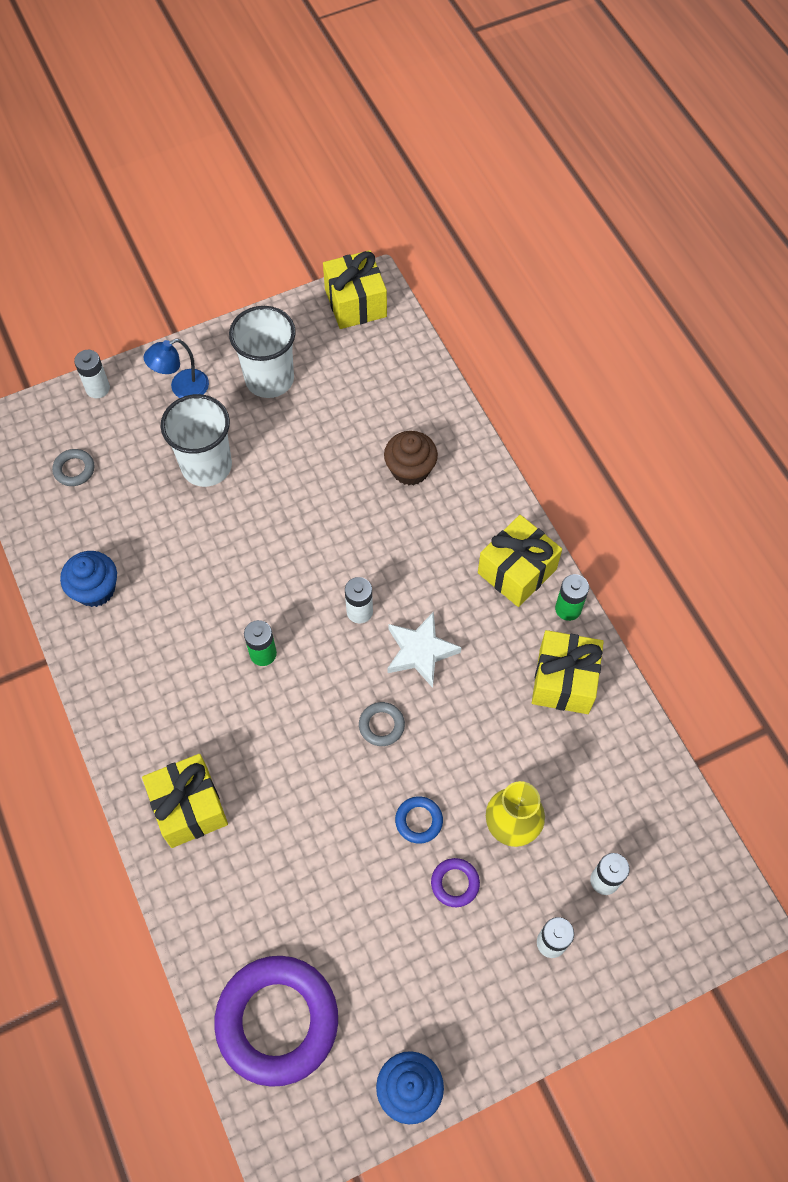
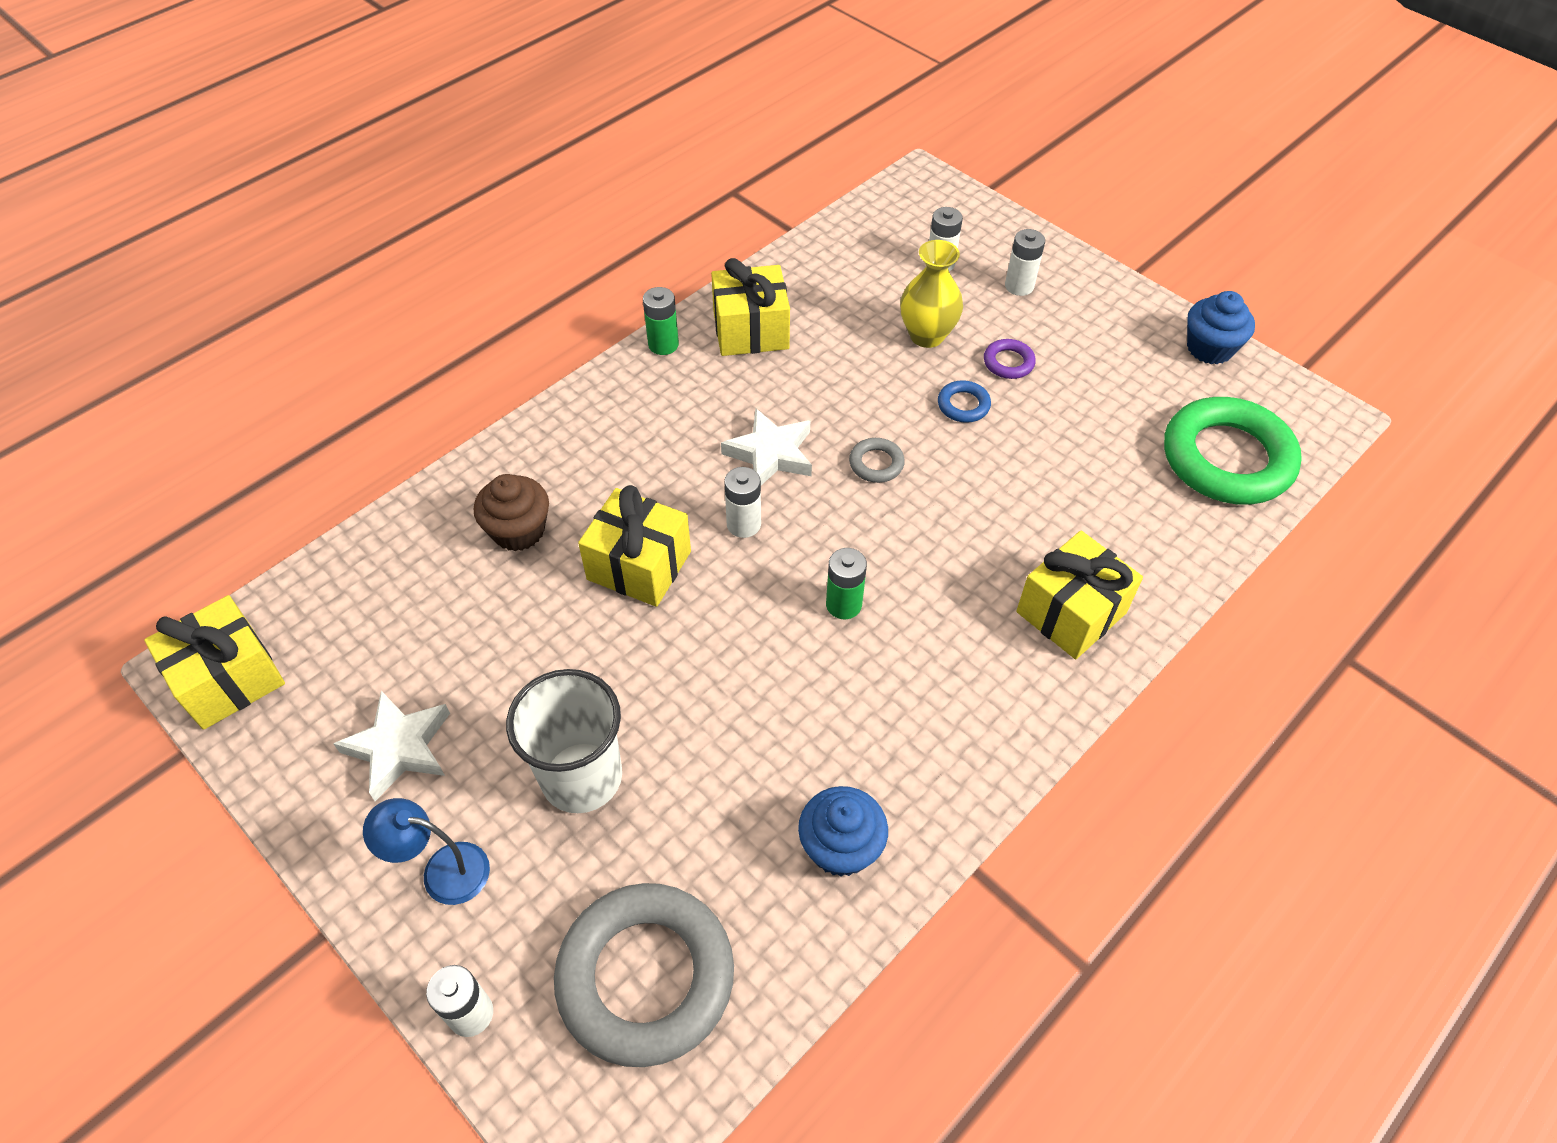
camera: 110 degrees left, 10 degrees down
grey ring [52,449,95,486] -> grey ring [554,883,734,1067], size x2.41
blue lamp [144,339,209,398] -> blue lamp turned 150 degrees clockwise [363,798,490,905]
purple ring [214,956,338,1087] -> green ring [1164,397,1302,505]
white cup [229,306,296,398] -> white star [333,691,450,801]
yellow gift [478,515,562,607] -> yellow gift moved to [578,485,691,607]

